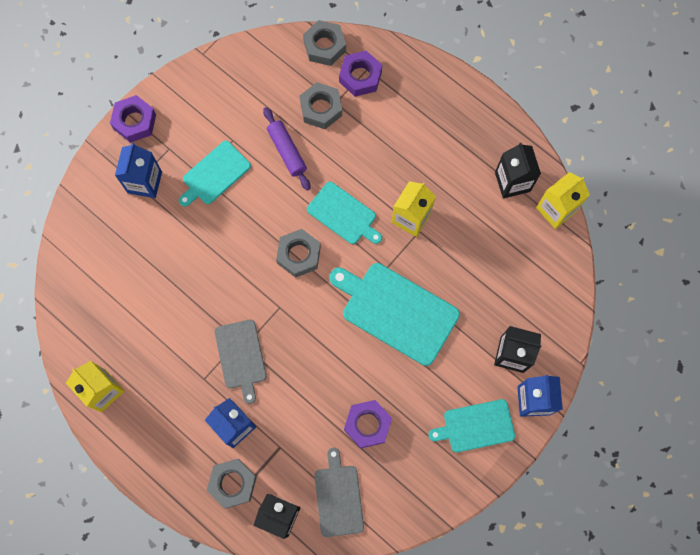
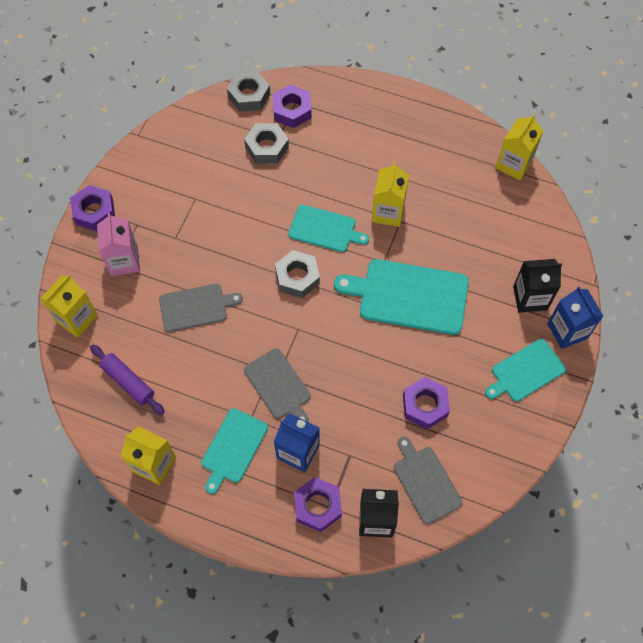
camera: 20 degrees left, 10 degrees down
blue carton [115,143,162,198] -> pink carton [97,213,140,276]
turquoise cutting board [179,141,251,207] -> turquoise cutting board moved to [201,408,268,494]
grey nut [207,459,257,509] -> purple nut [294,477,342,532]
purple rolling pin [263,107,310,190] -> purple rolling pin moved to [90,345,165,415]
black carton [495,143,541,199] -> none
none -> yellow carton [40,275,98,338]
none -> grey cutting board [159,284,243,332]

